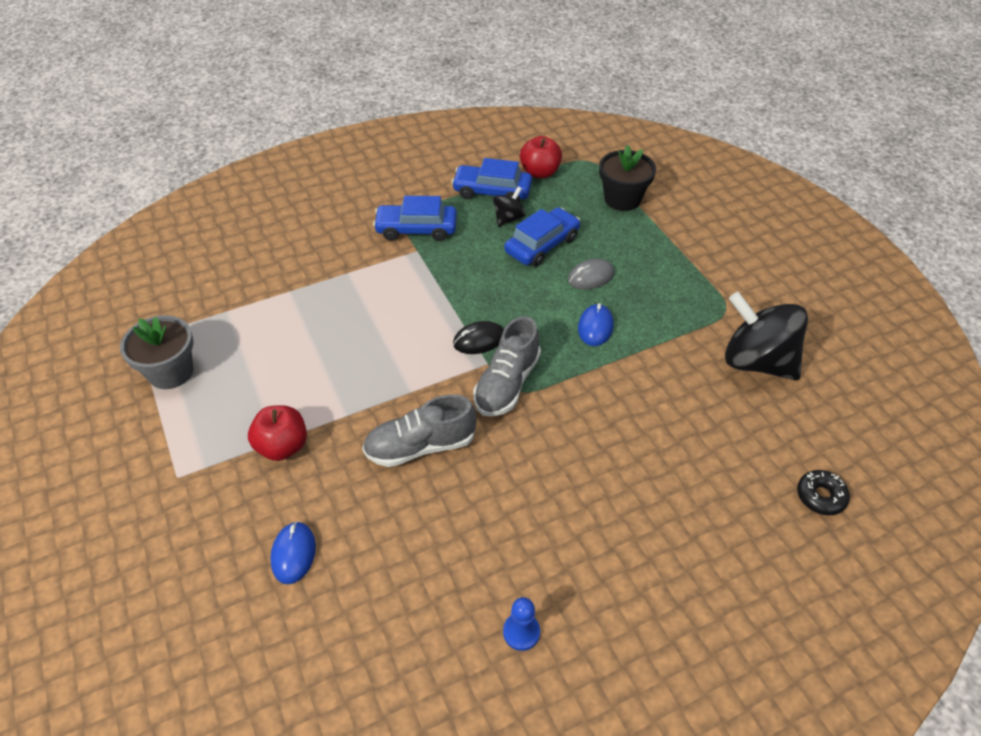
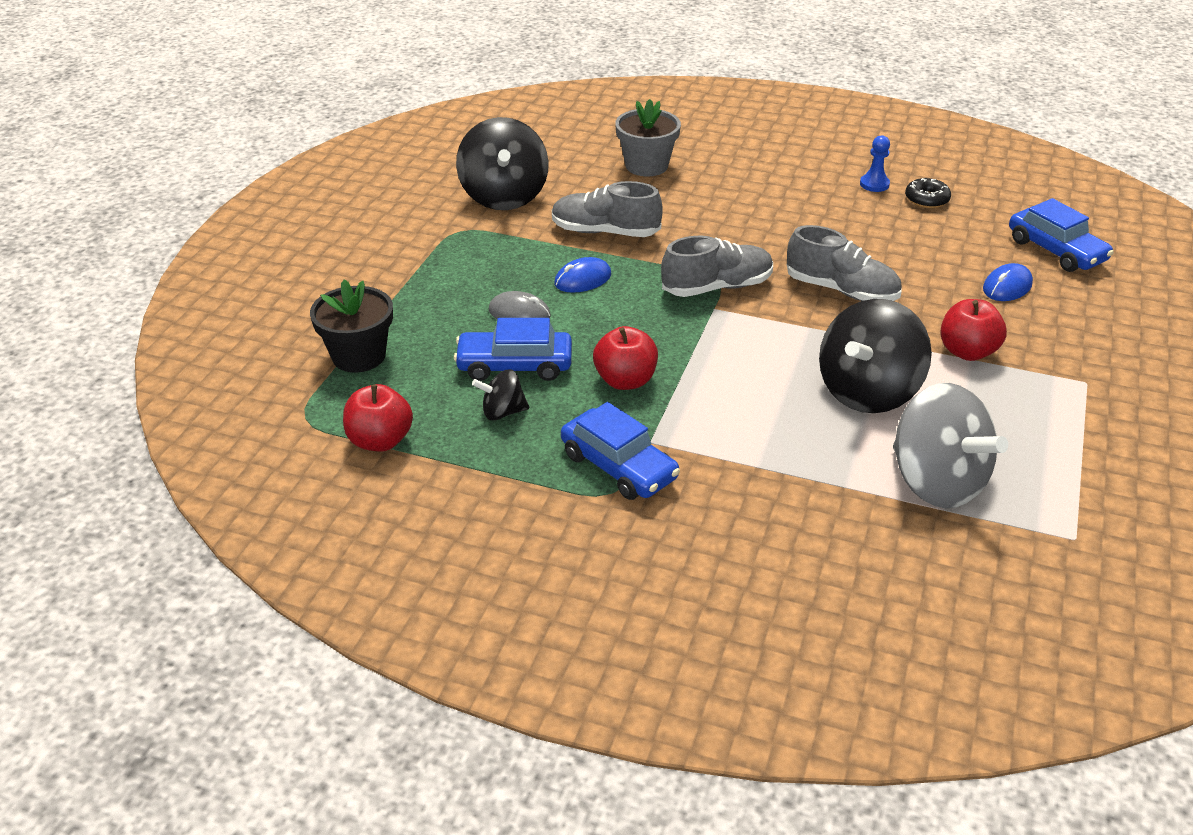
camera: 135 degrees left, 10 degrees down
grey flower pot [120,315,194,389] -> grey flower pot moved to [615,99,681,176]
blue car [451,158,532,202] -> blue car moved to [1009,198,1114,272]
black mouse [453,321,504,354] -> none
black donut [797,470,850,516] -> black donut moved to [905,178,951,208]
none -> grey shoe [552,181,663,237]
none -> red apple [593,326,658,390]
none -> black spinning top [819,299,932,413]
none -> grey spinning top [893,383,1008,508]

